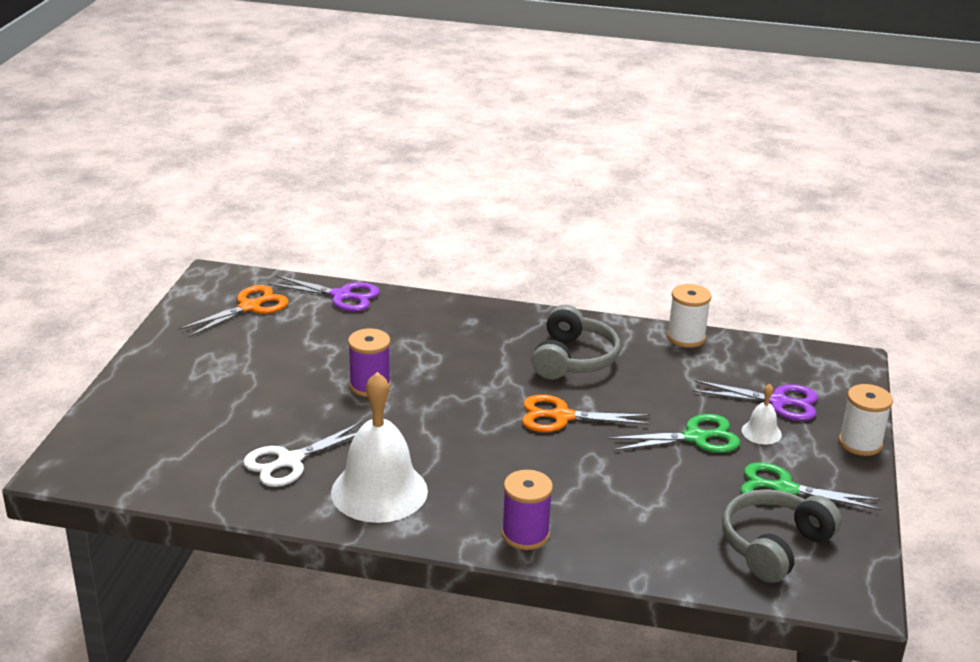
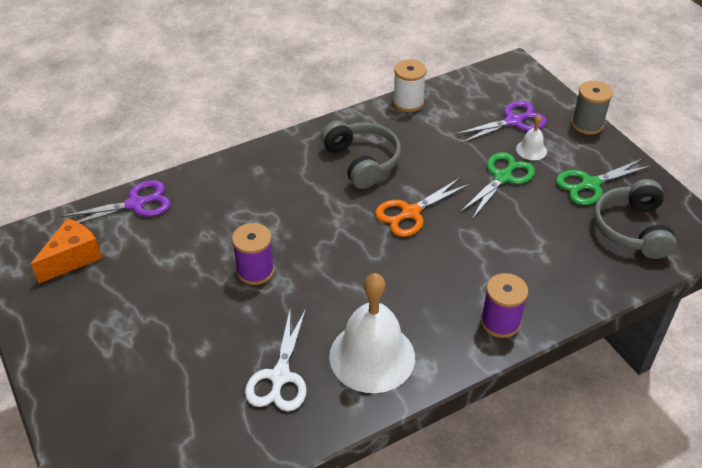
camera: 40 degrees left, 15 degrees up
orange scissors [179,285,289,337] -> orange cheese [31,218,102,283]
white spool [839,384,893,456] -> grey spool [571,81,613,135]

